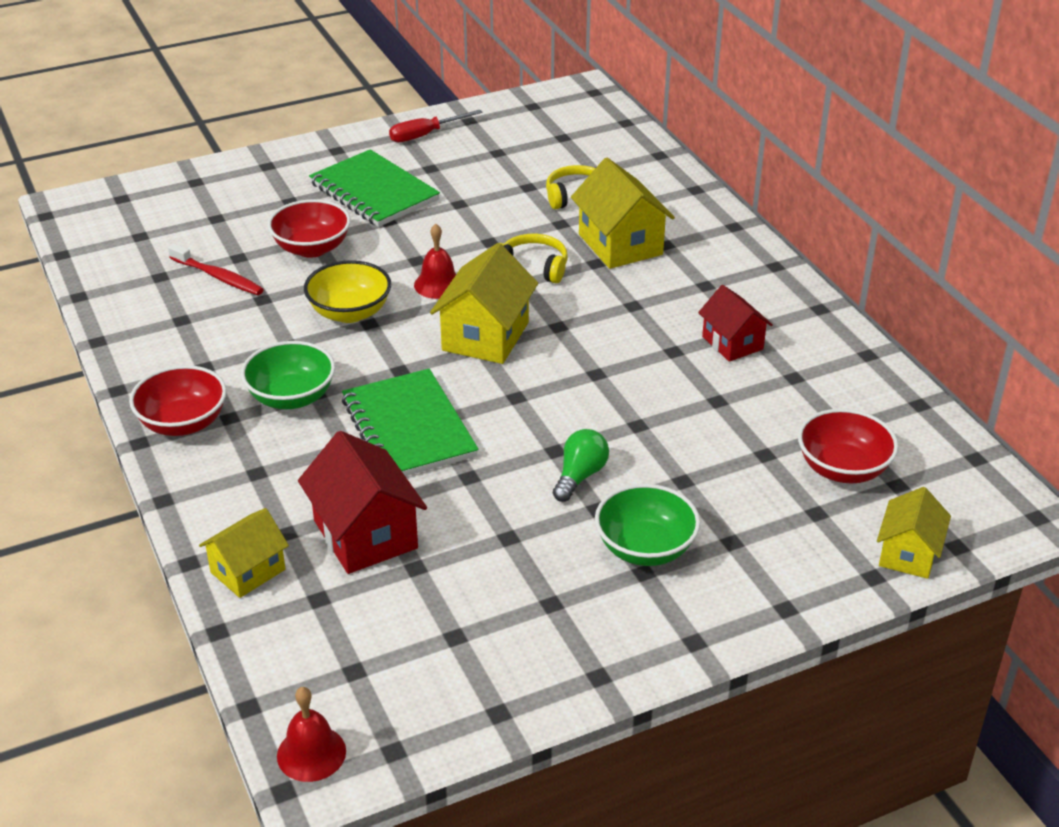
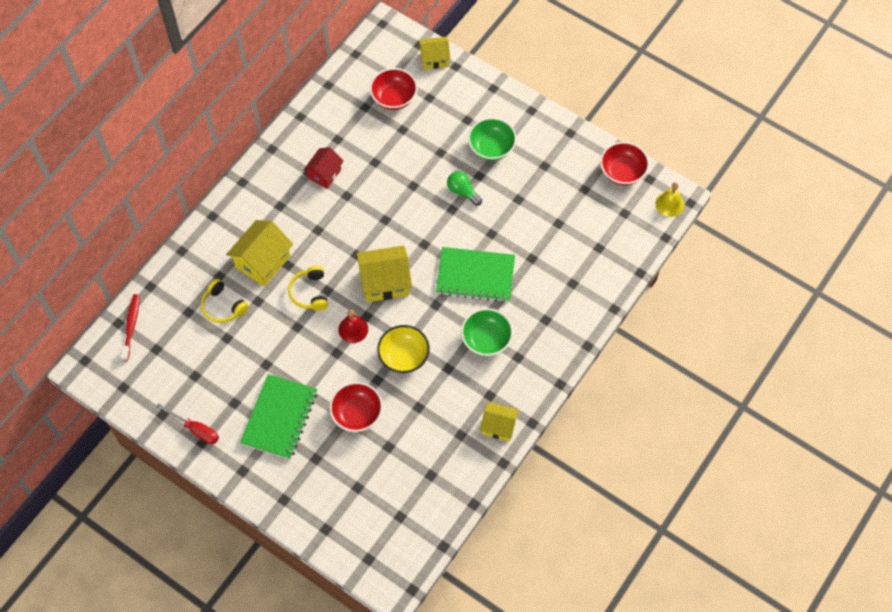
camera: 120 degrees left, 25 degrees up
red bowl [129,365,227,436] -> red bowl moved to [600,142,649,186]
red toothbrush [168,243,264,295] -> red toothbrush moved to [120,294,140,362]
yellow house [199,508,289,598] -> yellow house moved to [480,402,519,441]
red bell [277,687,346,782] -> yellow bell [655,182,684,217]
red house [298,431,427,574] -> none
green notebook [342,369,479,476] -> green notebook turned 60 degrees clockwise [436,247,515,302]
green light bulb [553,429,609,502] -> green light bulb turned 45 degrees clockwise [447,171,482,206]

